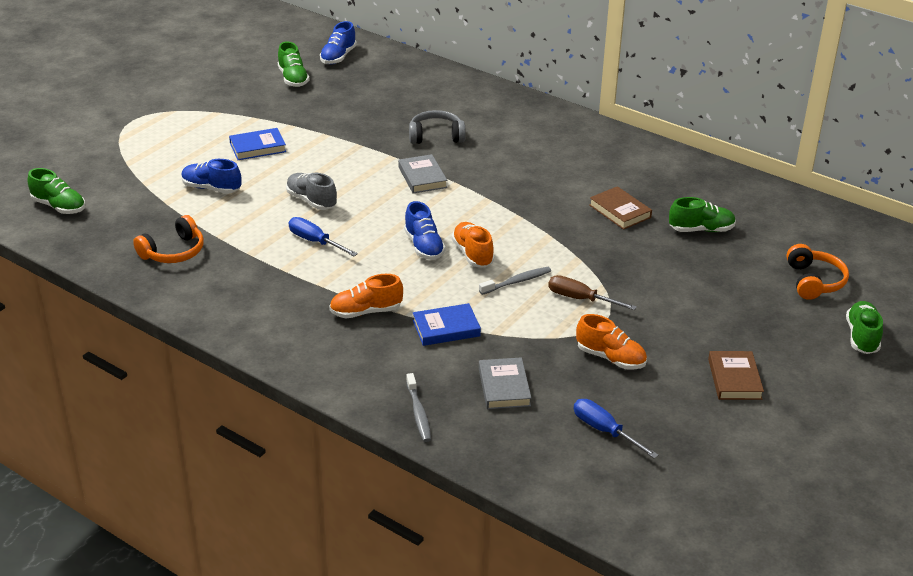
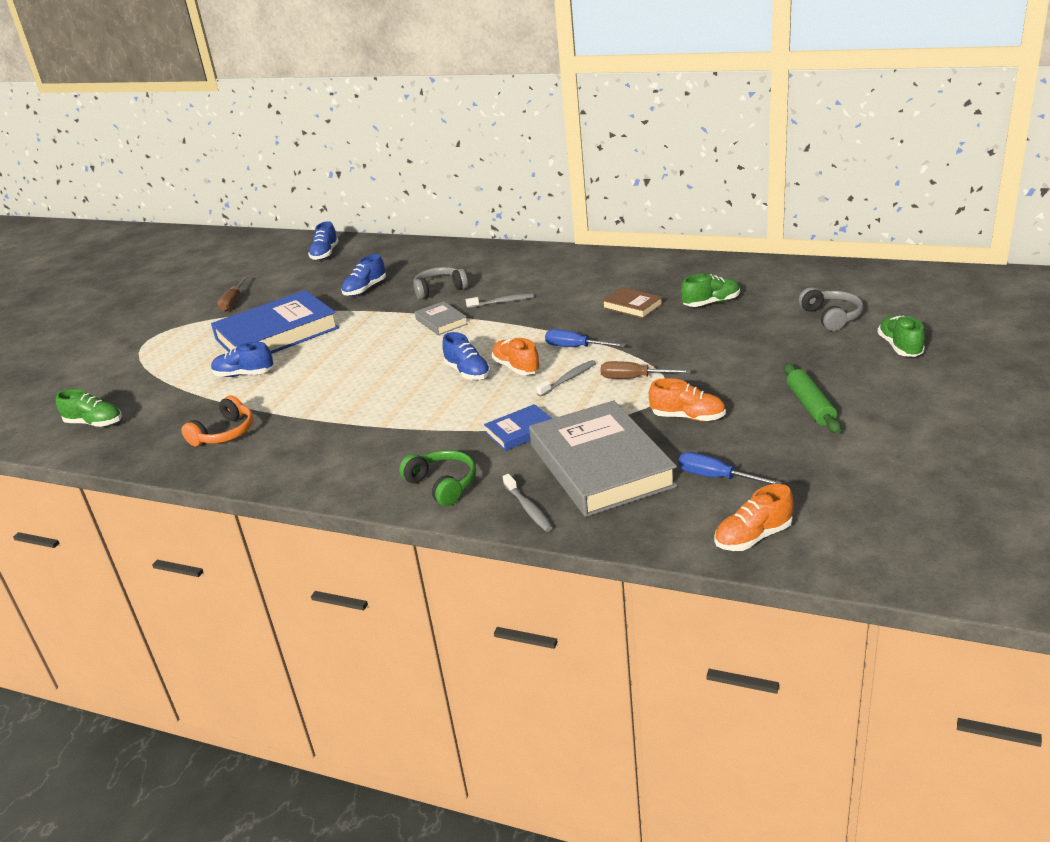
camera: 10 degrees left, 5 degrees down
blue book [229,128,286,160] -> blue book [211,290,339,354], size x2.18
green shoe [278,42,309,87] -> none
grey shoe [286,173,337,210] -> none
blue screwdriver [289,217,358,256] -> blue screwdriver moved to [545,329,626,347]
orange shoe [329,274,403,319] -> orange shoe moved to [714,484,794,551]
grey book [479,357,532,410] -> grey book [529,400,677,517], size x2.18
brown book [708,351,764,400] -> green rolling pin [784,363,841,434]
orange headphones [787,244,849,300] -> grey headphones [799,287,864,331]
none -> brown screwdriver [217,276,248,312]
none -> blue shoe [342,254,386,296]
none -> green headphones [399,450,476,506]
none -> grey toothbrush [466,294,534,308]

